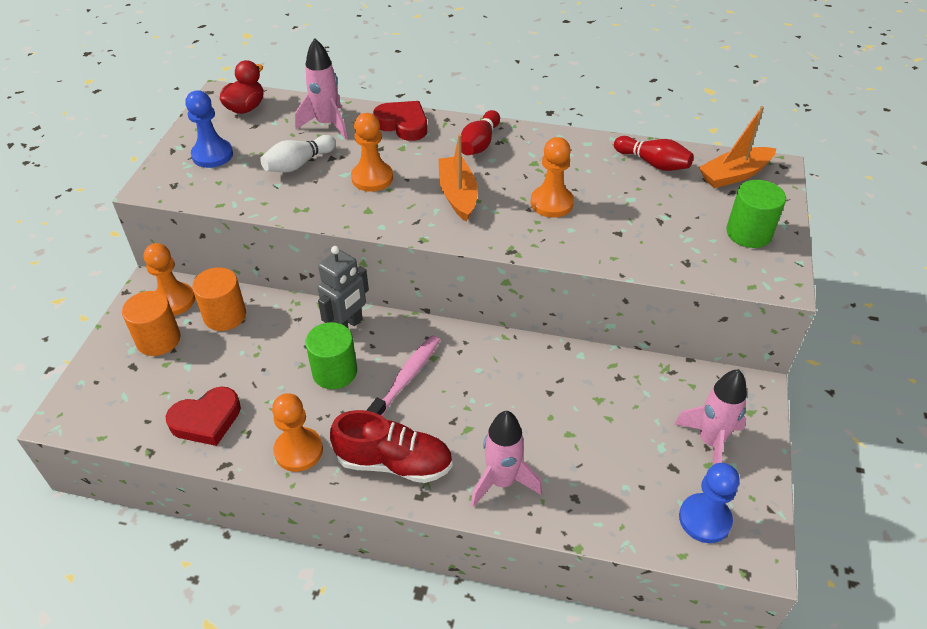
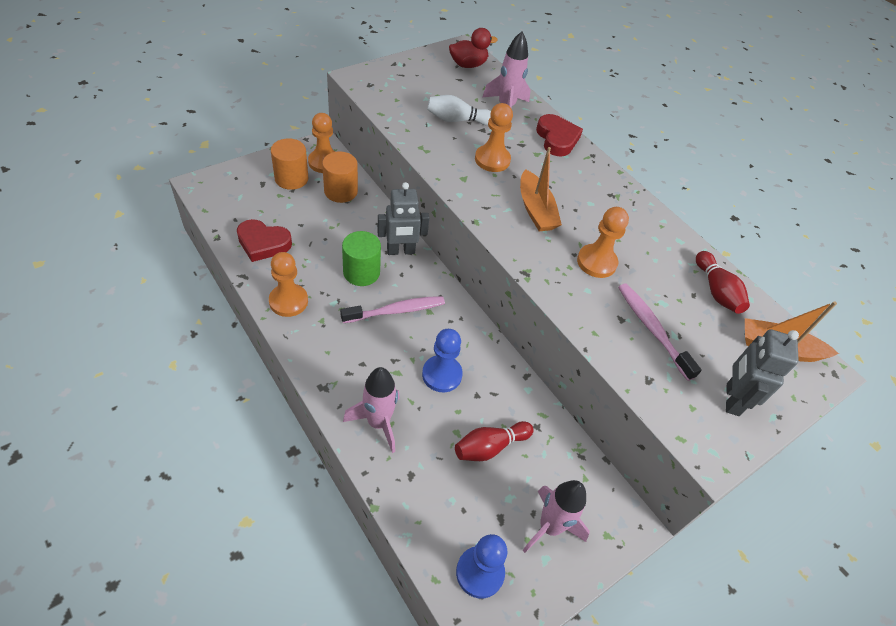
camera: 35 degrees right, 5 degrees up
blue pawn [185,90,233,168] -> blue pawn moved to [422,329,463,392]
red shoe [330,410,453,483] -> none
orange boat [439,134,478,221] -> orange boat turned 135 degrees clockwise [520,147,562,231]
red bowling pin [461,110,500,155] -> red bowling pin moved to [455,421,534,461]
green cylinder [726,180,786,248] -> grey robot [726,329,799,416]
none -> pink toothbrush [618,283,702,381]

